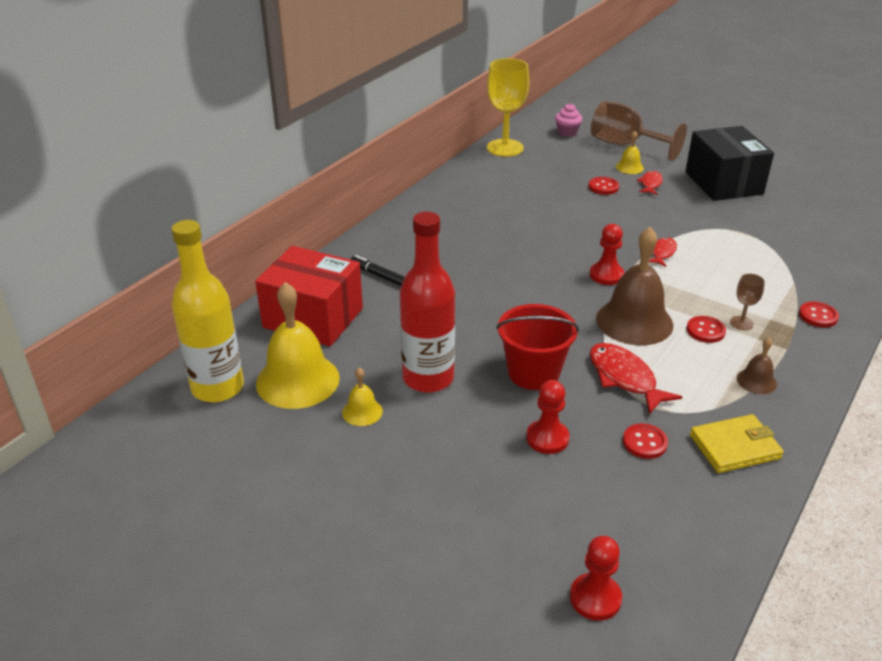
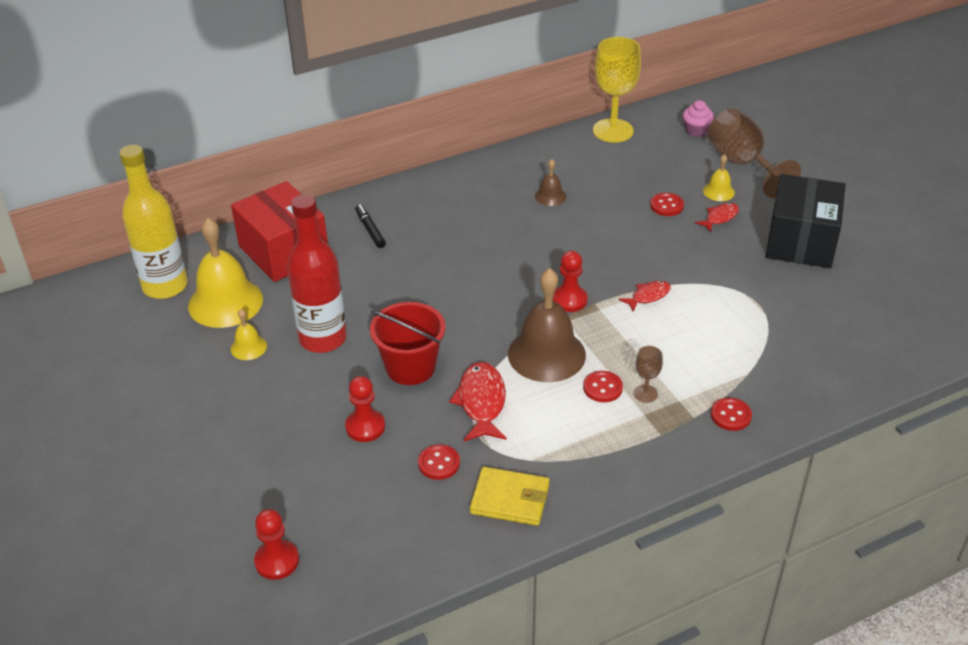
camera: 30 degrees right, 5 degrees up
brown bell [737,338,777,394] -> brown bell moved to [535,159,566,206]

